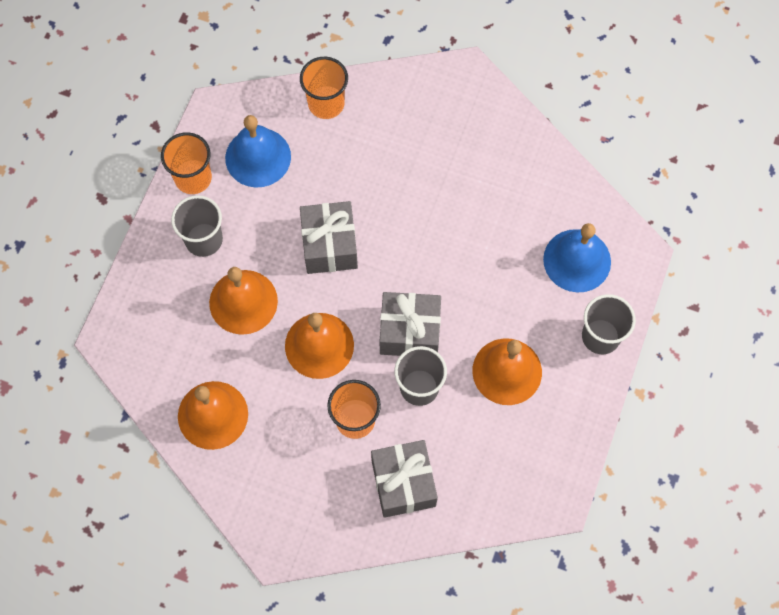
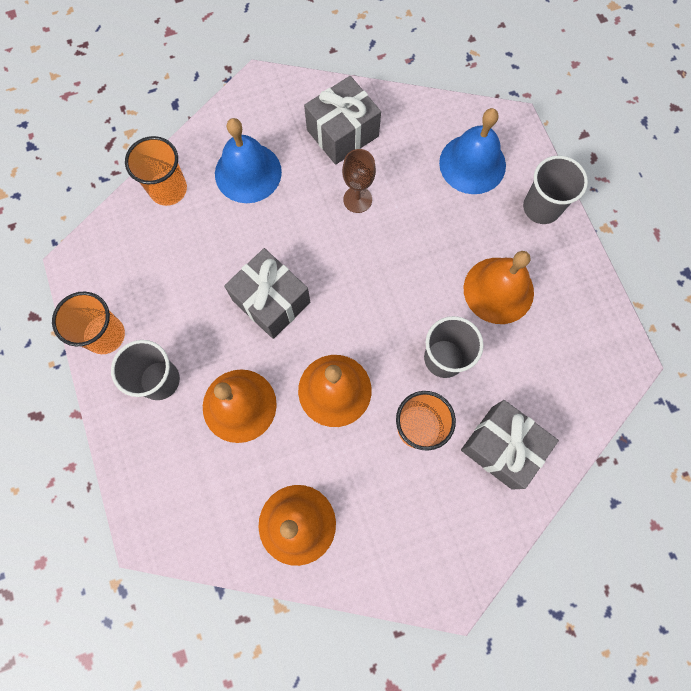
camera: 40 degrees left, 5 degrees up
blue bell [225,115,291,188] -> blue bell moved to [215,118,282,203]
grey gift [380,292,441,356] -> grey gift moved to [304,76,381,165]
none -> brown goblet [342,149,376,213]

